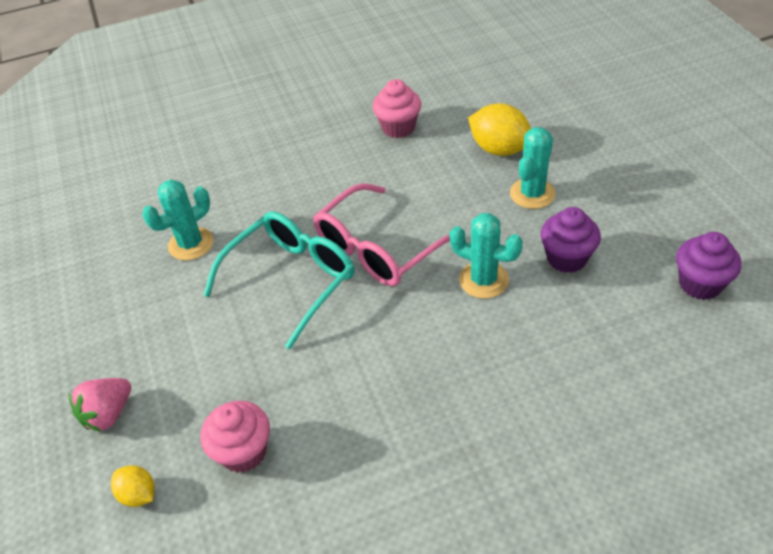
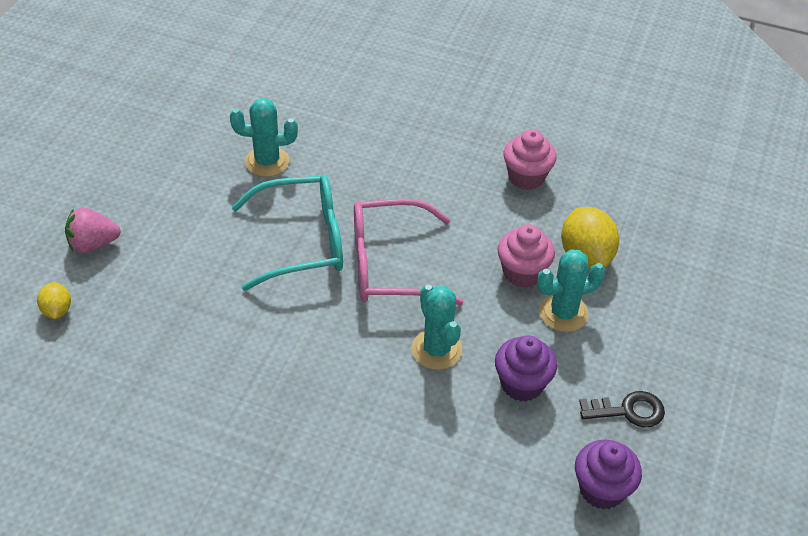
camera: 35 degrees right, 0 degrees up
pink cupcake [201,401,270,473] -> pink cupcake moved to [497,224,555,288]
none -> black key [579,391,665,428]

